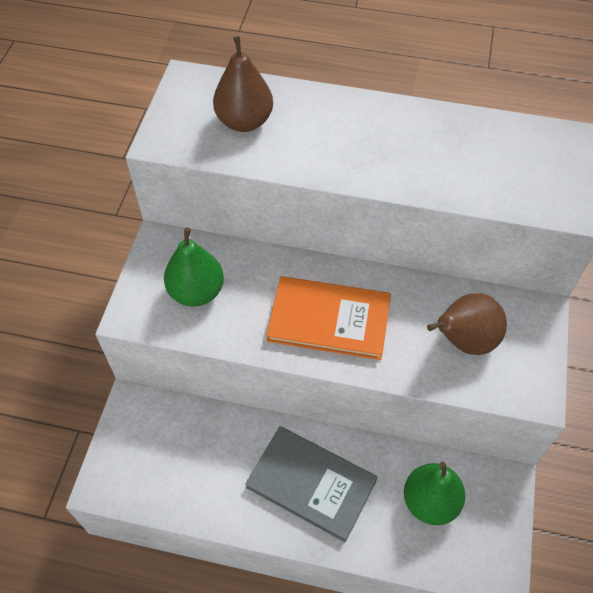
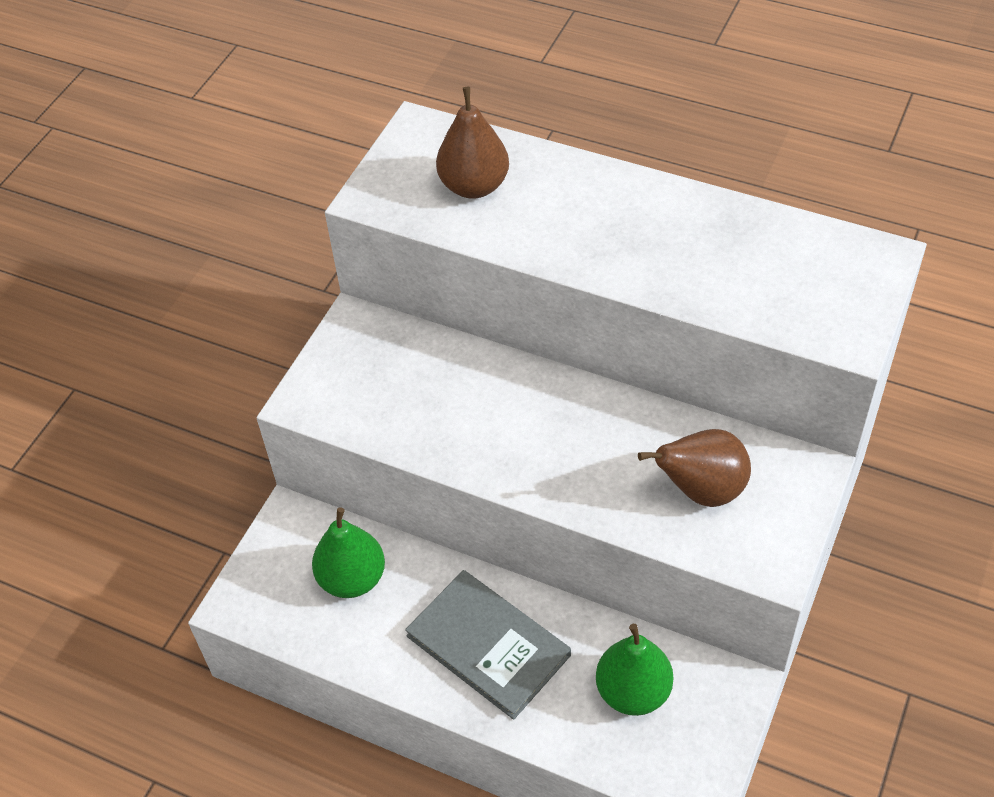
camera: 15 degrees right, 5 degrees down
green pear [164,228,224,306] -> green pear moved to [312,507,385,598]
orange book [266,276,391,360] -> none

